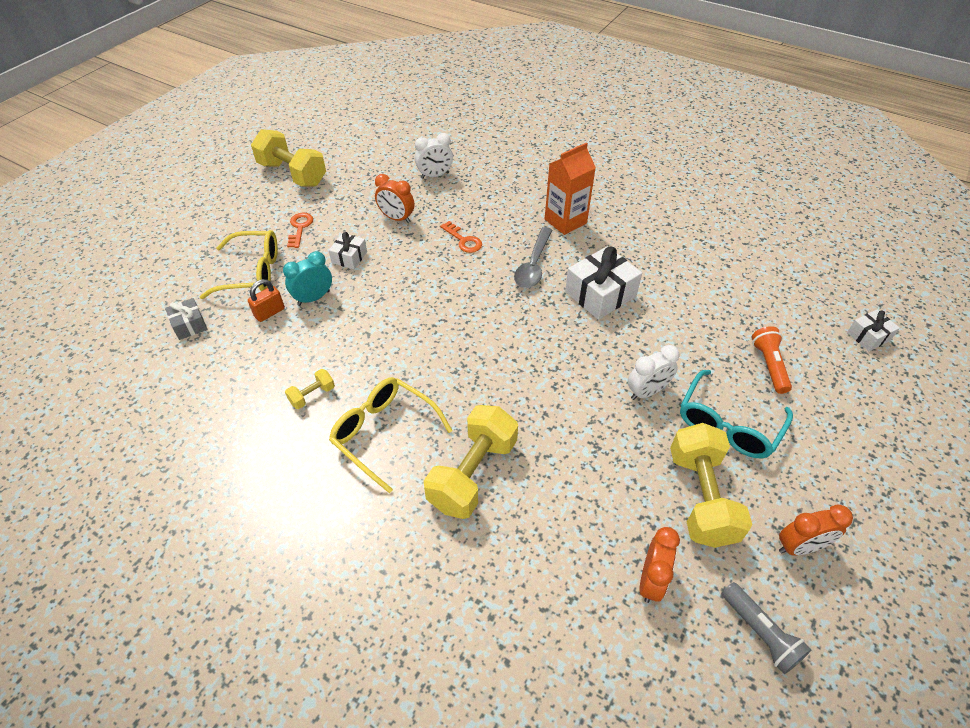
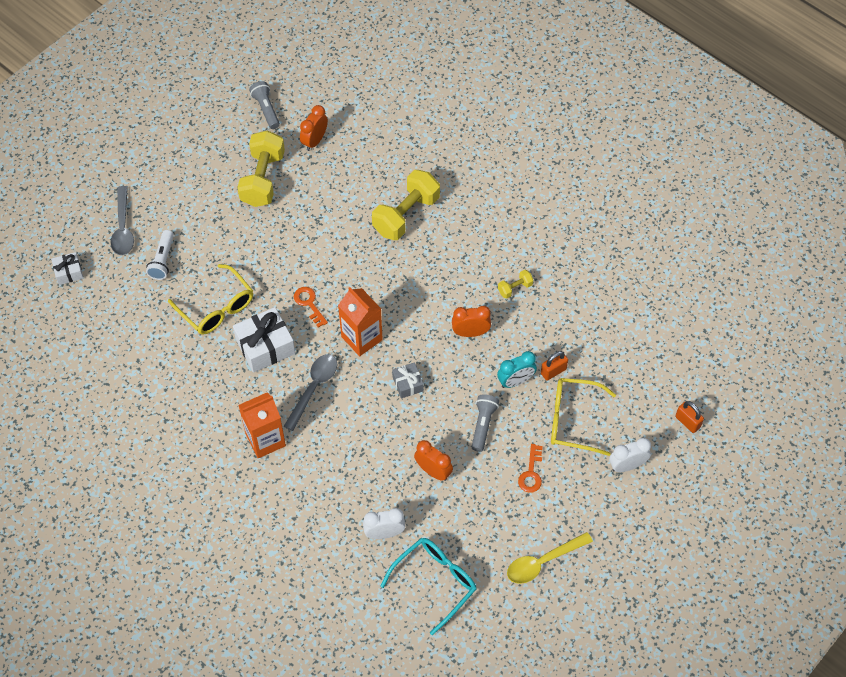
camera: 170 degrees left, 10 degrees up
grey gift [165,298,208,340] -> grey gift moved to [392,362,424,399]
yellow dumbbell [251,129,326,186] -> yellow spoon [507,532,593,584]
white gift [329,232,367,269] -> grey flashlight [472,394,499,452]
yellow glasses [329,377,452,493] -> yellow glasses moved to [168,264,253,335]
orange key [440,221,482,253] -> orange key moved to [294,287,328,328]
white clock [628,345,680,400] -> white clock moved to [609,438,651,472]
turquoise glasses [680,370,793,458] -> turquoise glasses moved to [380,538,476,635]
orange flashlight [752,326,792,394] -> white flashlight [146,230,174,280]
orange clock [779,505,853,555] -> orange clock moved to [452,306,491,337]
none -> grey spoon [110,186,134,255]
none -> orange carton [338,287,383,356]
none -> orange padlock [675,401,704,433]

